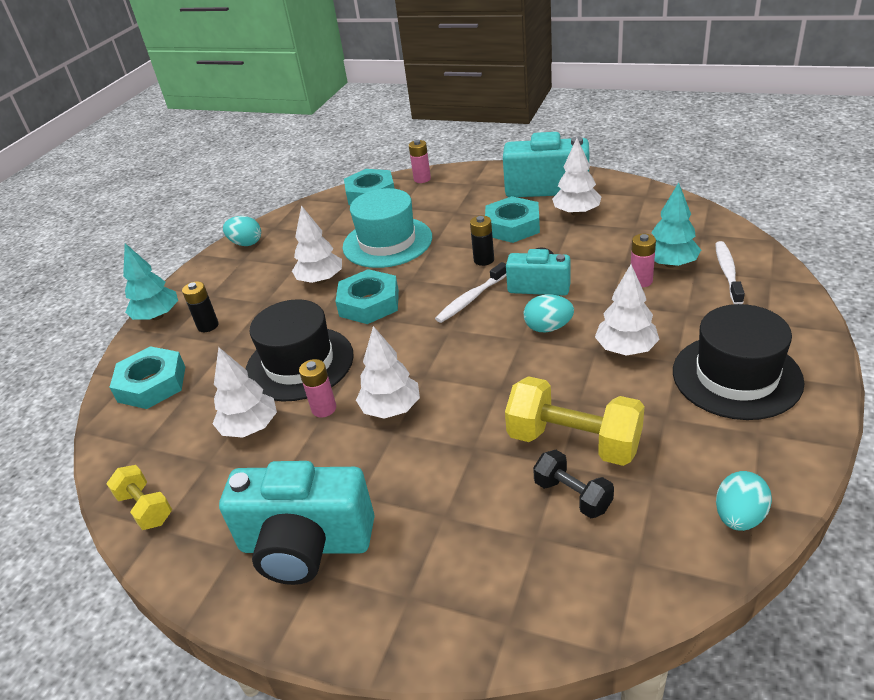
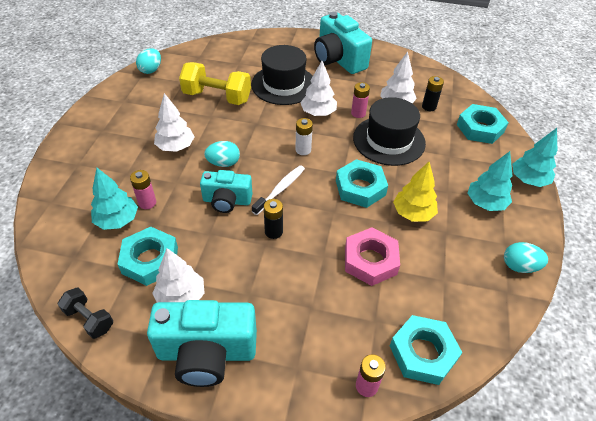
camera: 165 degrees right, 10 degrees up
yellow dumbbell [106,465,172,530] -> none
black battery [182,281,219,332] -> black battery moved to [422,76,444,111]
turquoise camera [219,461,374,585] -> turquoise camera turned 120 degrees counterclockwise [314,12,372,74]
white tree [292,205,342,284] -> yellow tree [393,162,438,222]
turquoise hat [342,188,432,268] -> pink nut [345,228,400,286]
turquoise nut [485,196,540,243] -> turquoise nut moved to [117,227,178,286]
black dumbbell [533,450,614,518] -> black dumbbell moved to [57,288,113,339]
black hat [673,304,805,420] -> black hat moved to [251,45,313,105]
white toothbrush [715,241,745,304] -> none
none -> white battery [295,118,313,155]
none -> turquoise tree [468,151,512,211]

